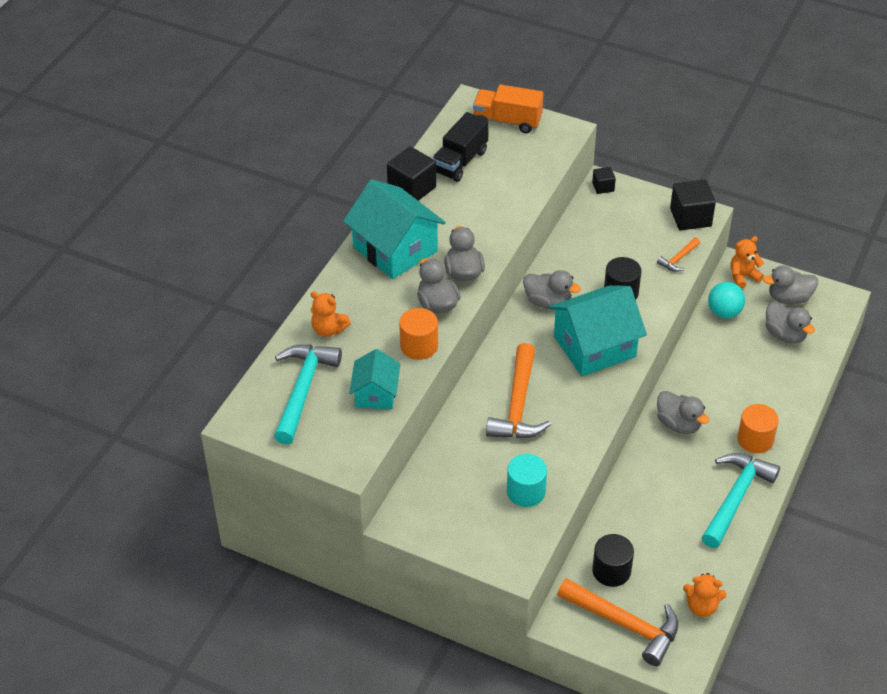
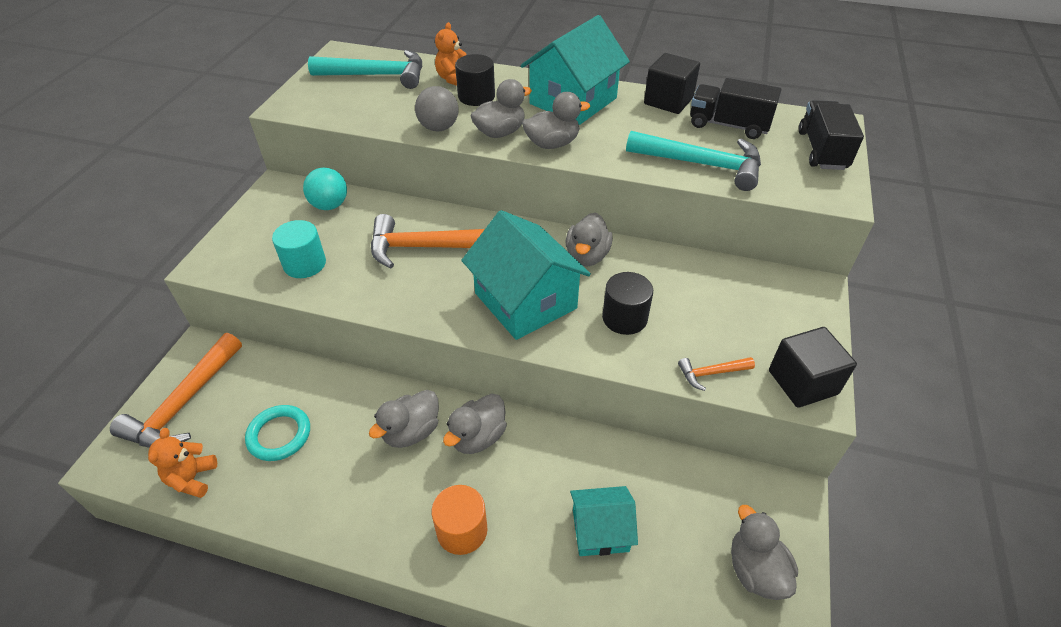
camera: 80 degrees right, 0 degrees up
turquoise house [349,349,400,410] -> turquoise house moved to [570,486,638,556]
orange cylinder [399,308,438,360] -> grey ball [415,86,458,131]
orange truck [473,85,544,133] -> black truck [799,100,864,170]
black cube [592,167,616,194] -> none
black cylinder [592,534,634,587] -> black cylinder moved to [455,54,495,106]
orange hammer [657,237,700,272] -> orange hammer turned 45 degrees counterclockwise [678,357,755,391]
turquoise hammer [701,453,780,548] -> turquoise hammer moved to [626,131,761,191]
turquoise ball [708,282,745,318] -> turquoise ball moved to [303,167,347,210]
orange teddy bear [731,236,764,289] -> none
grey duck [765,302,815,344] -> grey duck moved to [369,390,439,448]
none -> turquoise ring [245,405,310,461]

